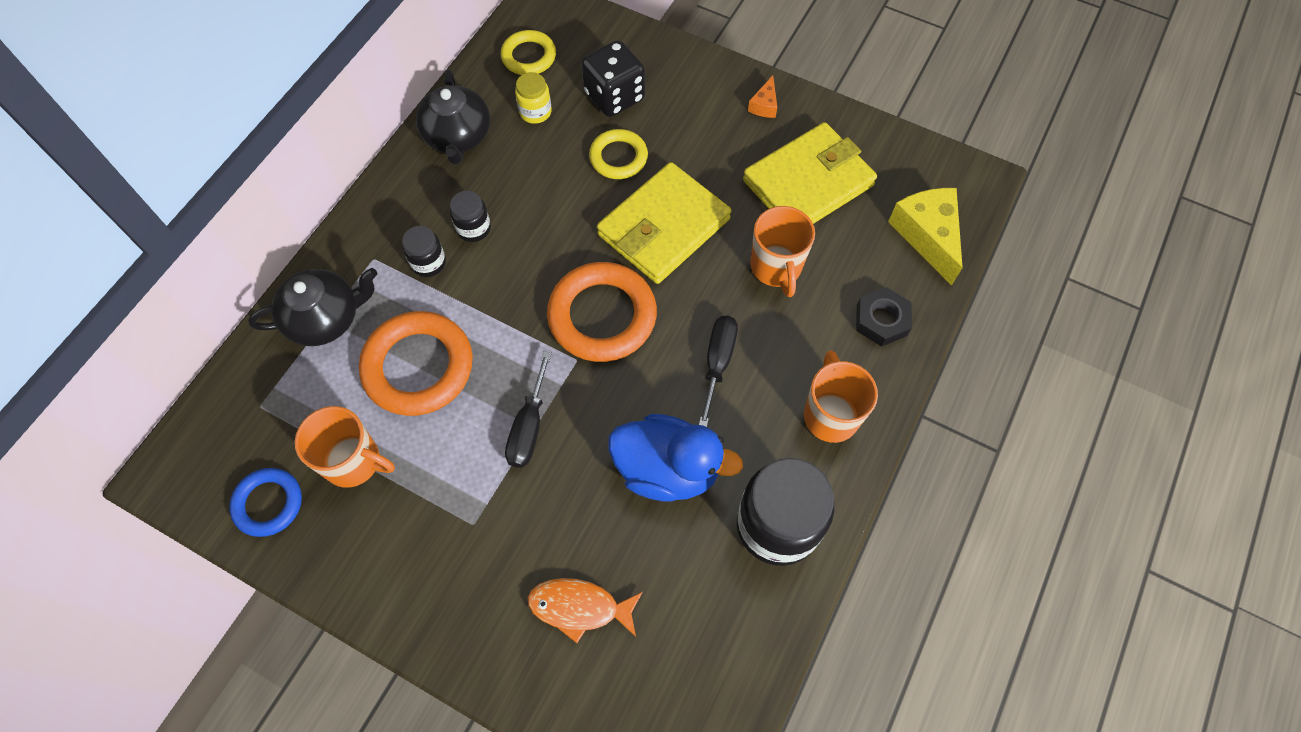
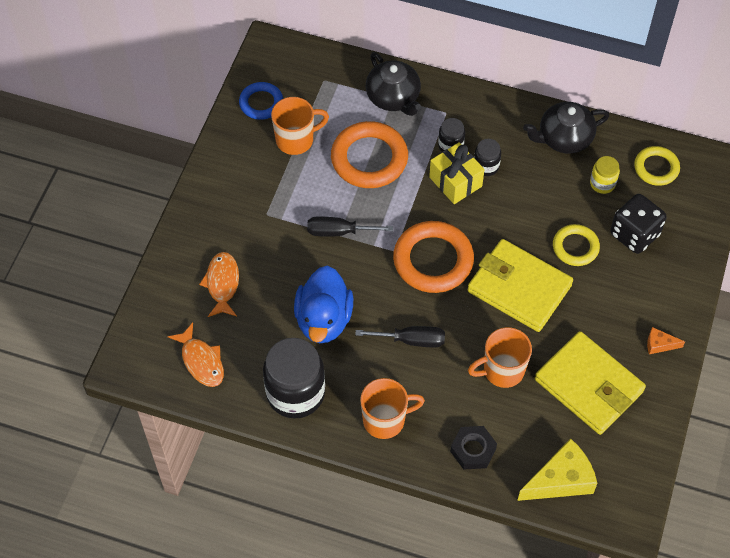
camera: 80 degrees right, 5 degrees down
orange mug [295,406,395,488] -> orange mug turned 120 degrees counterclockwise [271,97,329,155]
none -> orange fish [168,323,224,387]
none -> yellow gift [429,142,485,204]

